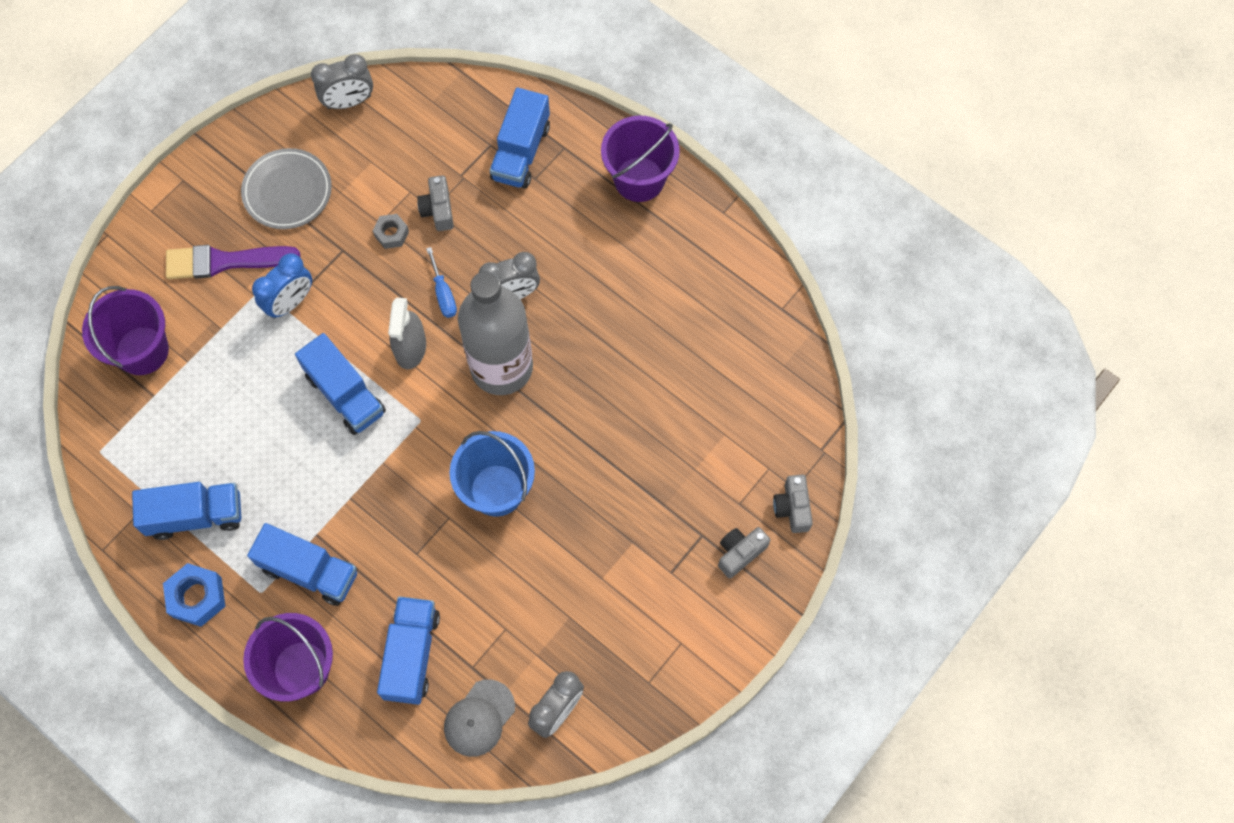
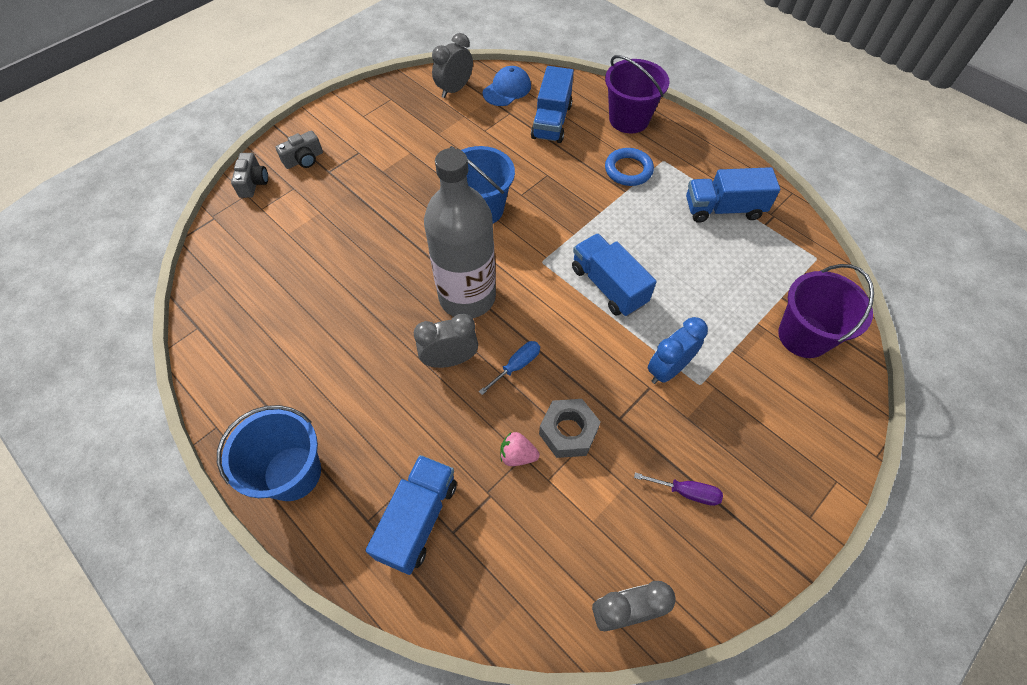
camera: 175 degrees left, 10 degrees down
blue nut [163,563,225,627] -> none
purple brush [166,245,300,279] -> none
grey plate [241,148,332,229] -> purple screwdriver [634,472,723,506]
blue truck [247,523,357,606] -> blue ring [605,148,654,186]
grey nut [373,214,409,249] -> grey nut [539,399,600,458], size x1.61
grey spray bottle [388,298,426,369] -> none
grey camera [417,175,454,231] -> pink strawberry [500,432,540,466]
blue screwdriver [426,247,457,318] -> blue screwdriver turned 60 degrees clockwise [479,341,540,395]
grey cap [444,679,515,757] -> blue cap [483,66,531,106]
purple bucket [601,115,680,202] -> blue bucket [217,405,321,501]

